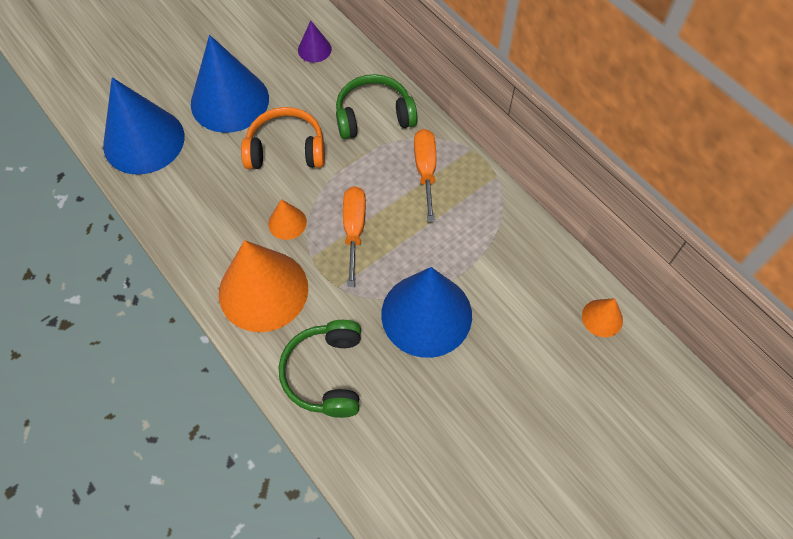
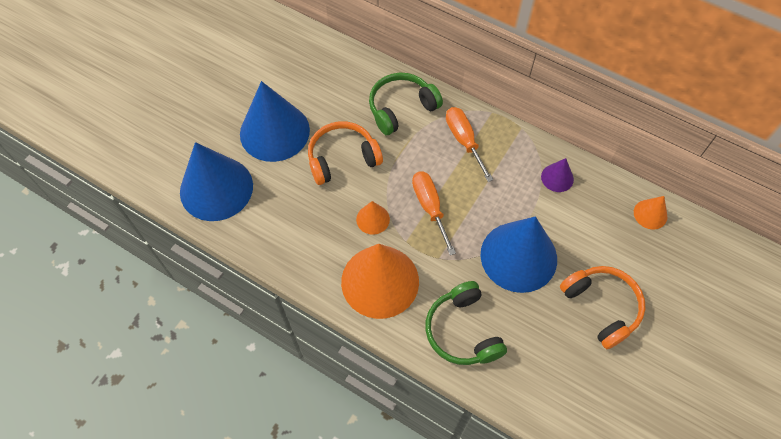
camera: 20 degrees left, 0 degrees up
purple cone [298,21,332,63] -> purple cone moved to [541,158,574,192]
none -> orange headphones [560,266,645,349]

